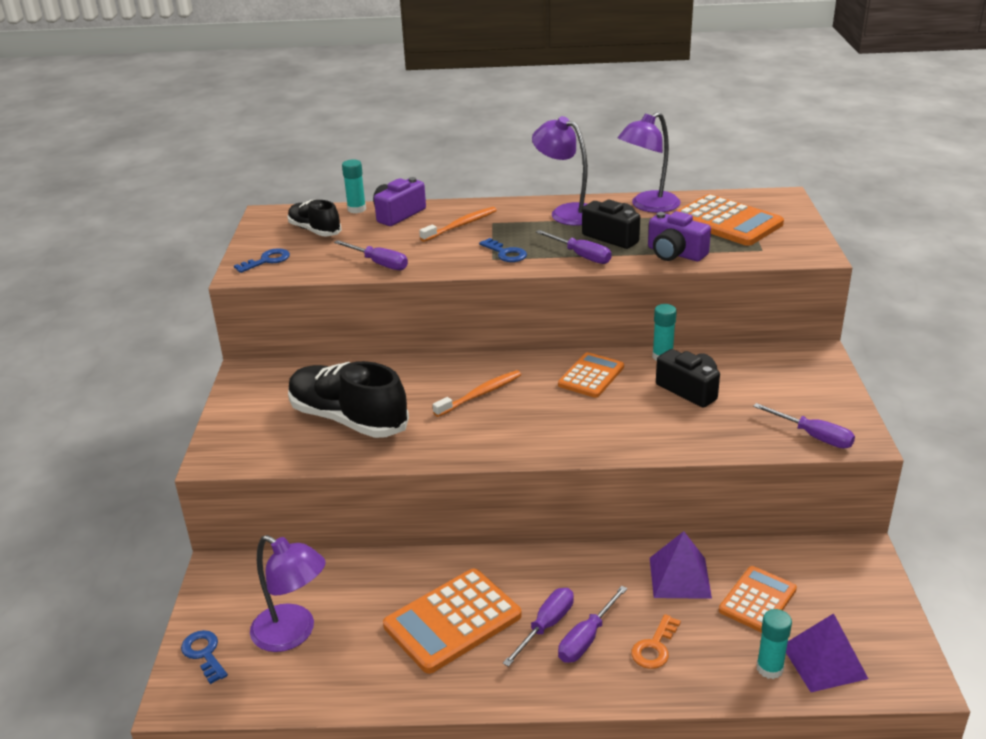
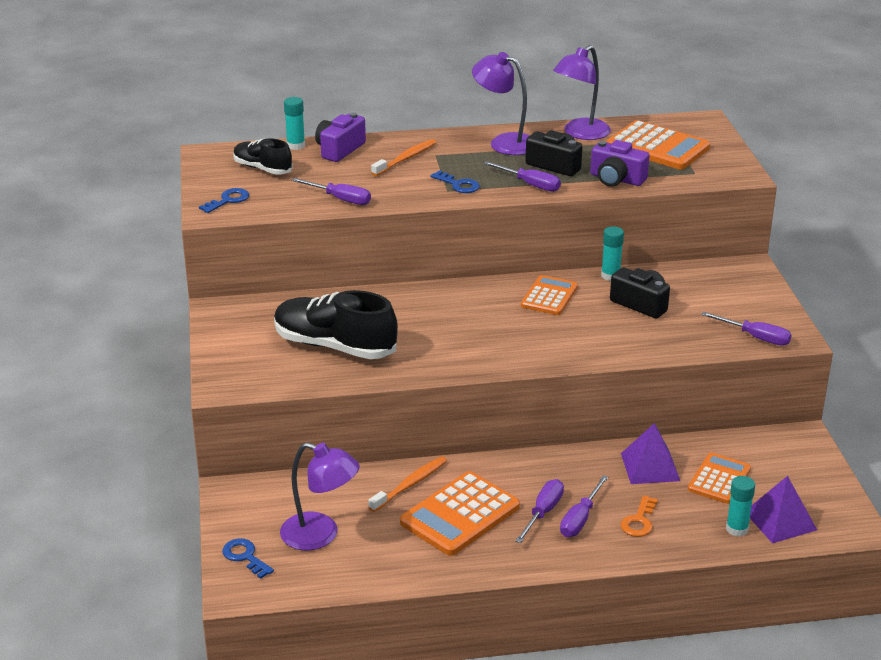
camera: 10 degrees left, 0 degrees up
orange toothbrush [433,370,522,417] -> orange toothbrush moved to [368,456,447,512]

